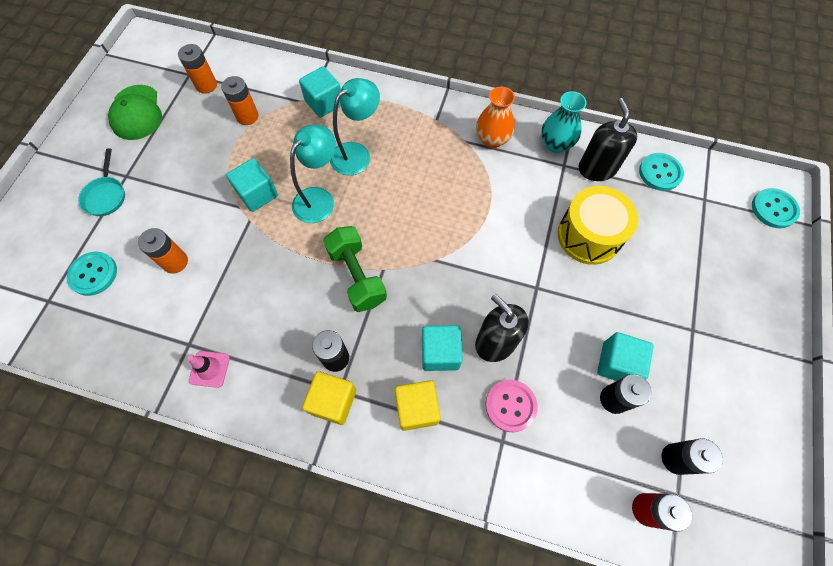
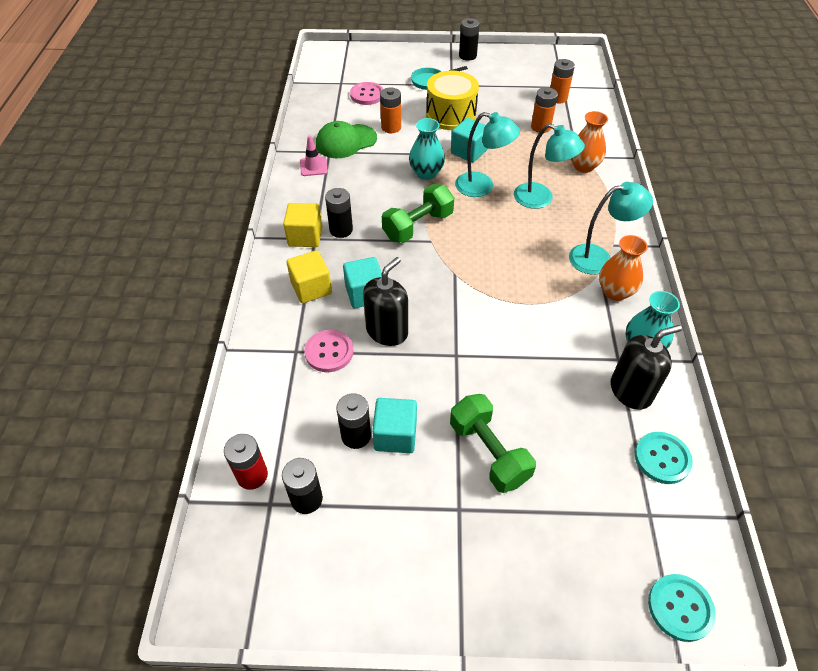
camera: 75 degrees right, 15 degrees down
turquoise button [66,252,117,296] -> pink button [350,82,383,105]
green cap [108,85,162,140] -> green cap moved to [316,121,377,158]
turquoise cube [299,66,341,118] -> orange vase [571,111,608,173]
yellow drum [558,186,638,265] -> yellow drum moved to [426,71,479,130]
none -> turquoise vase [409,118,445,180]
none -> green dumbbell [450,394,536,493]
none -> black battery [459,18,480,61]
none -> turquoise lamp [569,182,653,275]

